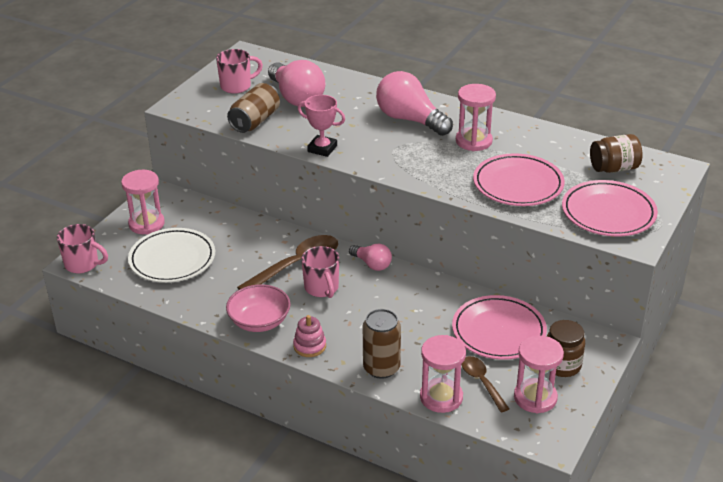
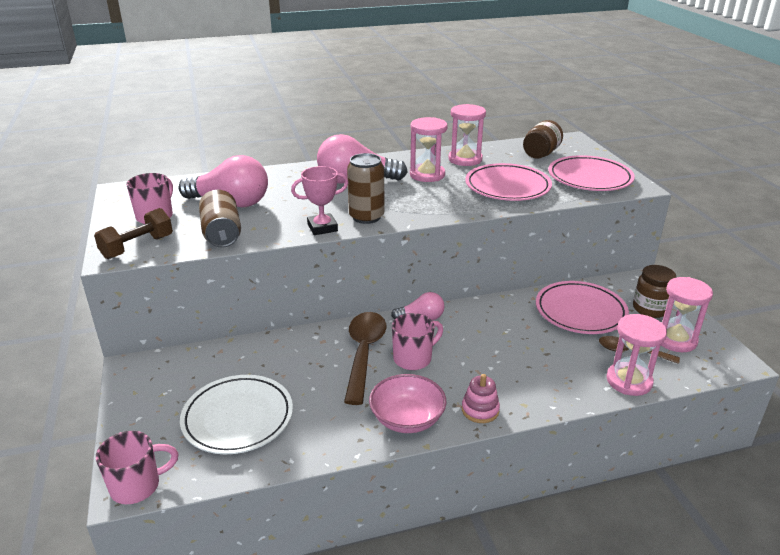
camera: 45 degrees left, 5 degrees down
pink hourglass [121,170,165,234] -> pink hourglass moved to [448,104,486,166]
pink mug [301,246,339,298] -> pink mug turned 60 degrees counterclockwise [392,313,443,370]
brown can [363,309,401,379] -> brown can moved to [347,153,384,224]
none -> brown dumbbell [94,208,173,259]

